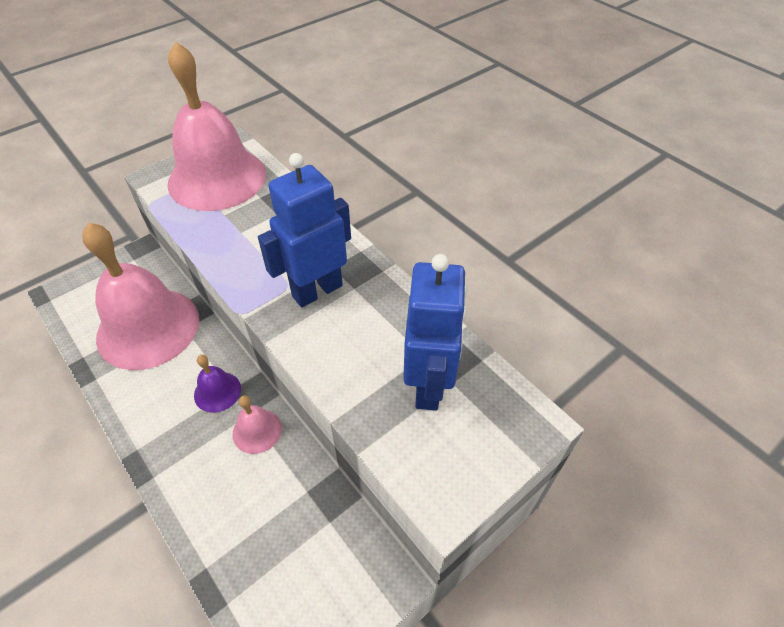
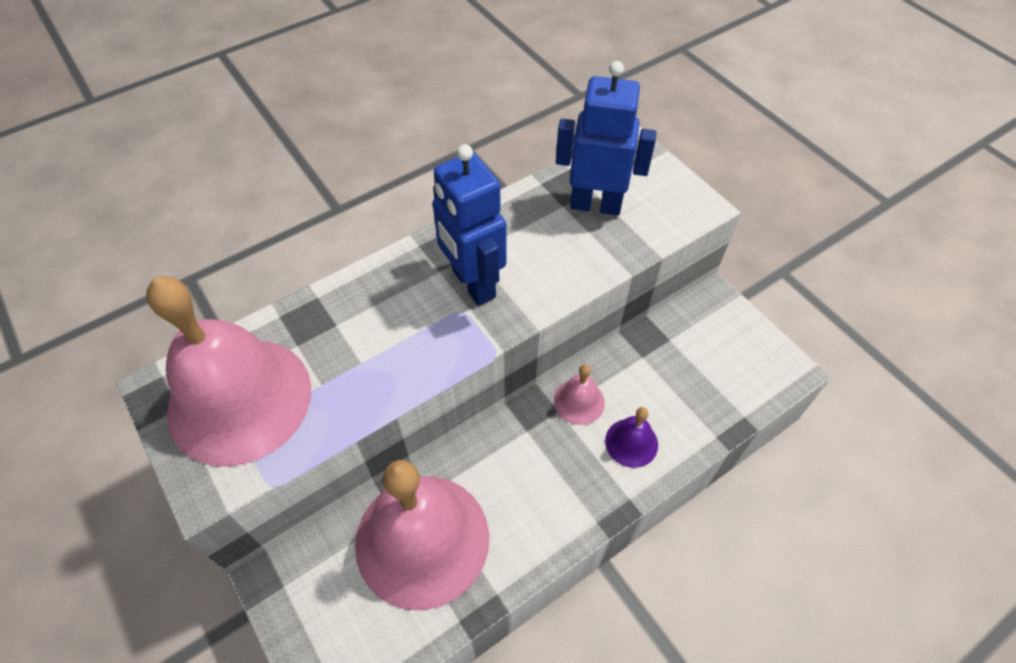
camera: 85 degrees left, 5 degrees up
purple bell [194,355,241,413] -> purple bell moved to [605,407,658,468]

